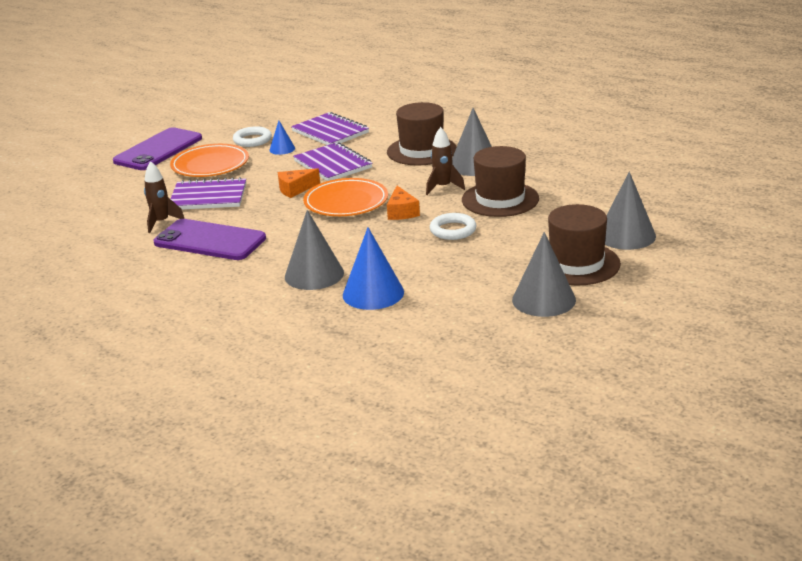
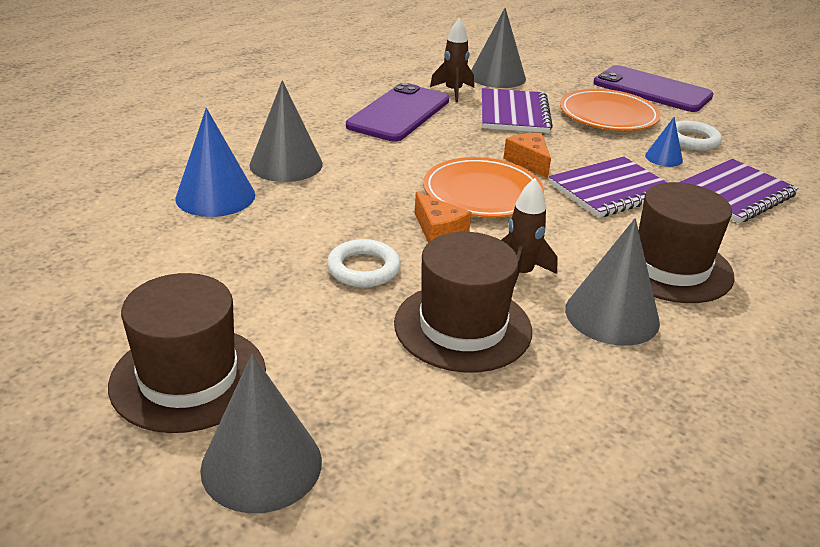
camera: 90 degrees right, 5 degrees up
orange cheese [387,186,420,220] -> orange cheese turned 120 degrees counterclockwise [415,192,471,243]
grey cone [512,232,576,317] -> grey cone moved to [471,8,526,88]

